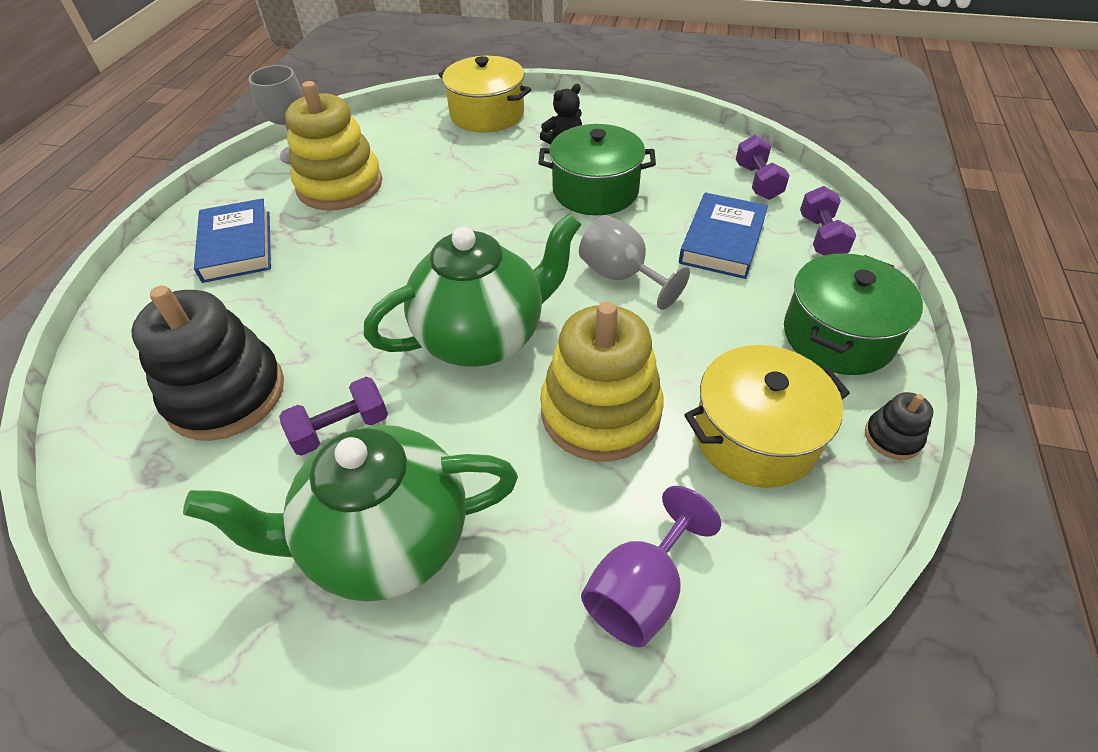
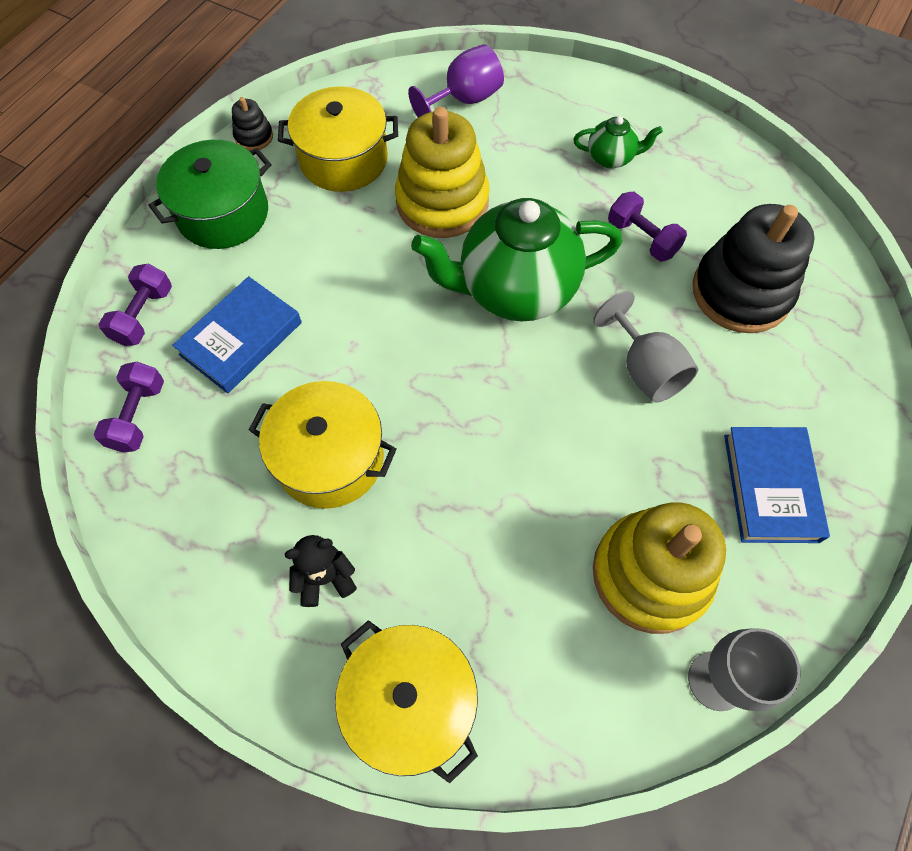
camera: 165 degrees left, 15 degrees up
green teapot [183,425,518,602] -> green teapot [573,116,663,168], size x0.45
purple dumbbell [279,377,388,456] -> purple dumbbell turned 60 degrees clockwise [608,192,687,261]
green pot [538,124,656,215] -> yellow pot [249,381,397,509]
grey goblet [579,215,690,310] -> grey goblet moved to [593,291,698,403]

